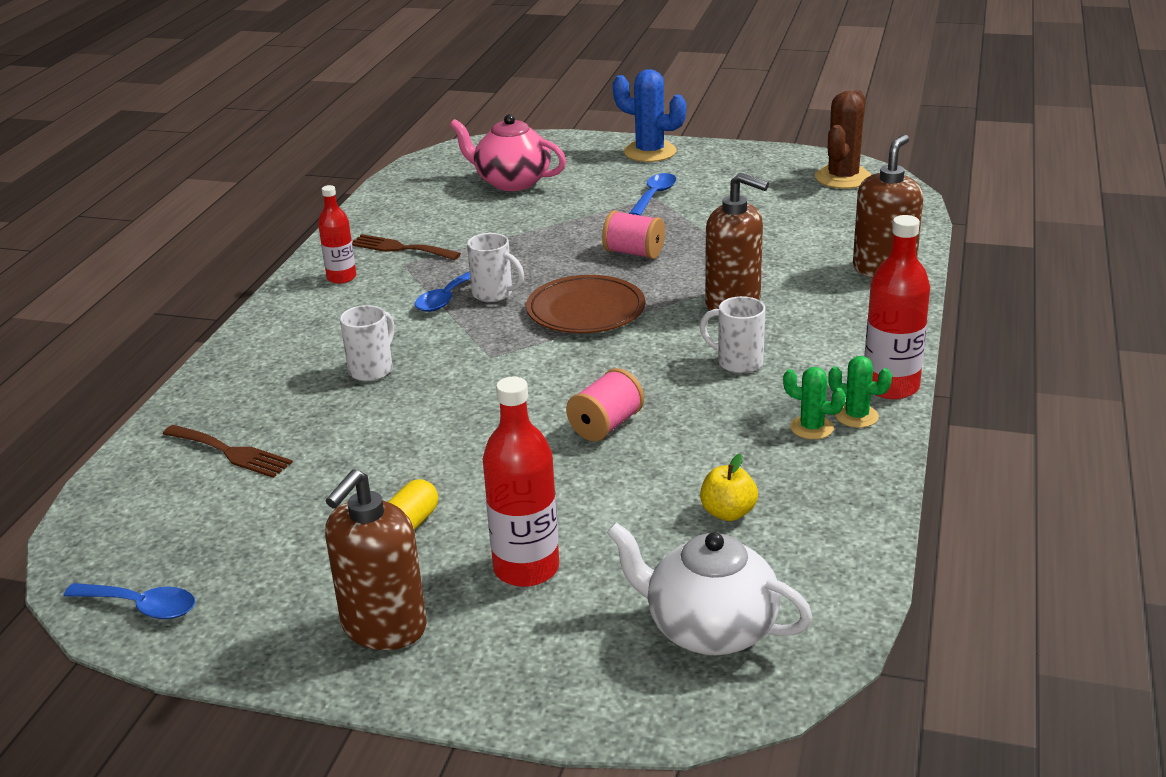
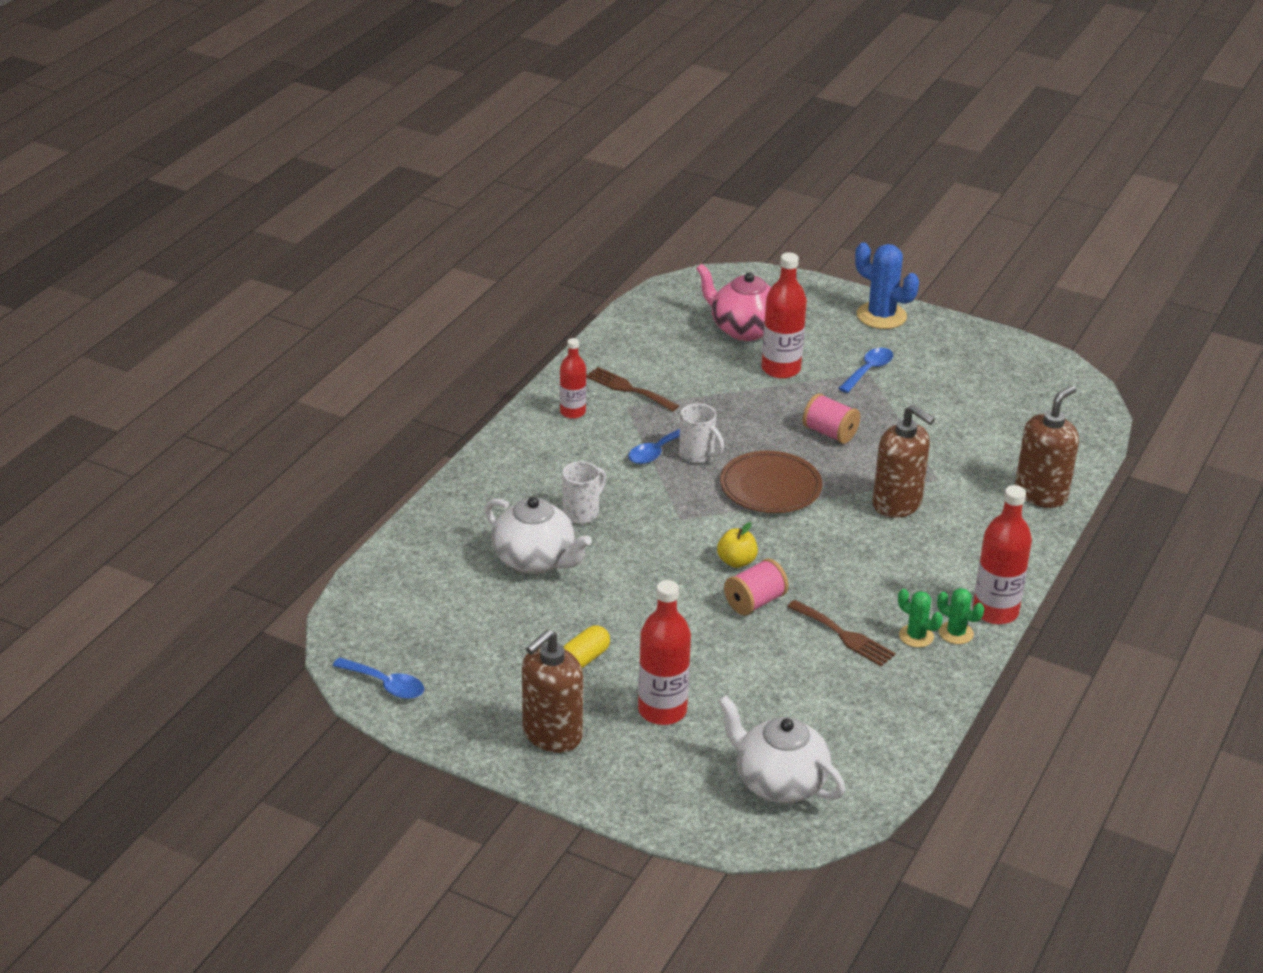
camera: 10 degrees right, 5 degrees up
brown fork [163,425,293,478] -> brown fork moved to [787,600,896,667]
white mug [700,296,765,373] -> none
yellow apple [700,454,758,521] -> yellow apple moved to [717,522,758,568]
brown cactus [815,90,871,189] -> none
none -> white teapot [485,497,592,574]
none -> red bottle [761,252,807,379]

